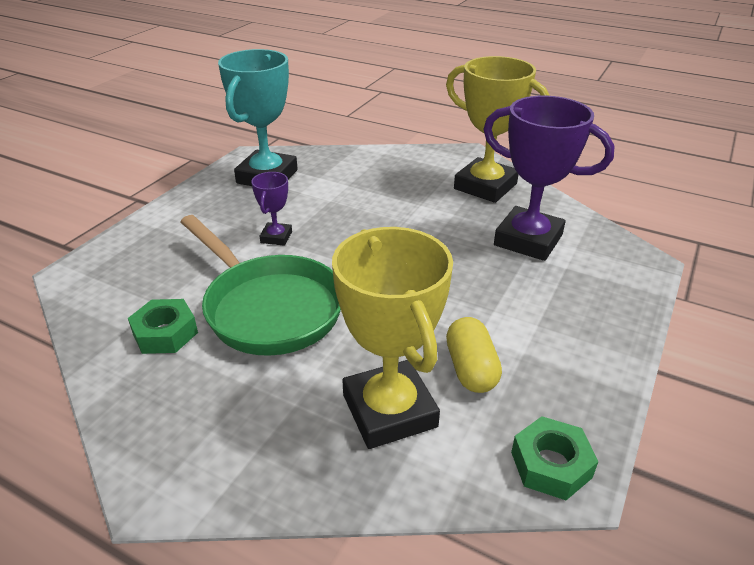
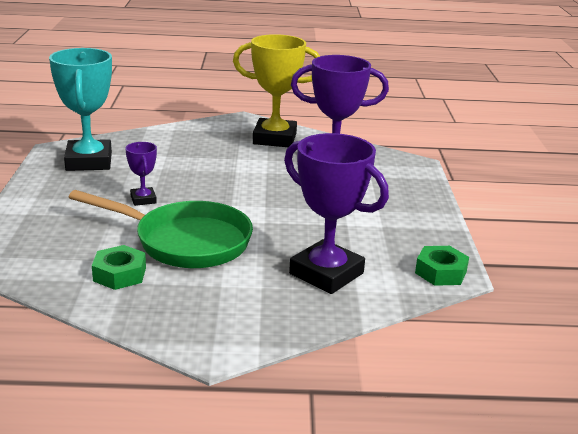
camera: 30 degrees left, 10 degrees down
yellow trophy [332,227,453,449] -> purple trophy [284,133,389,294]
yellow capsule [446,317,502,393] -> none

